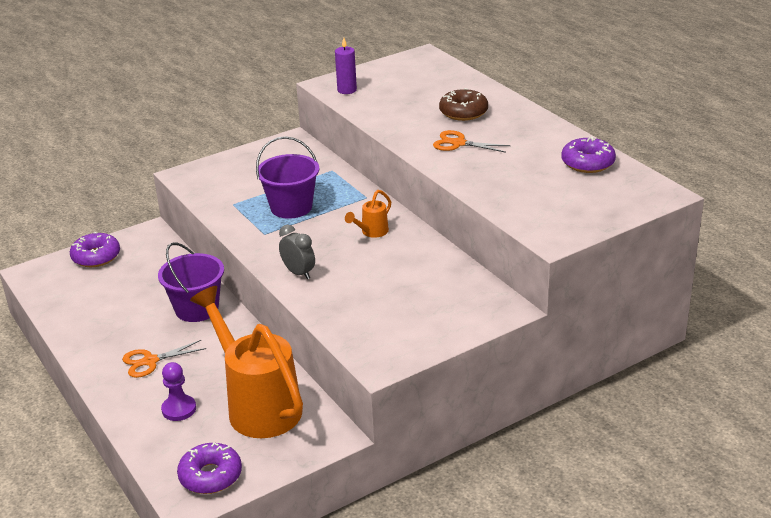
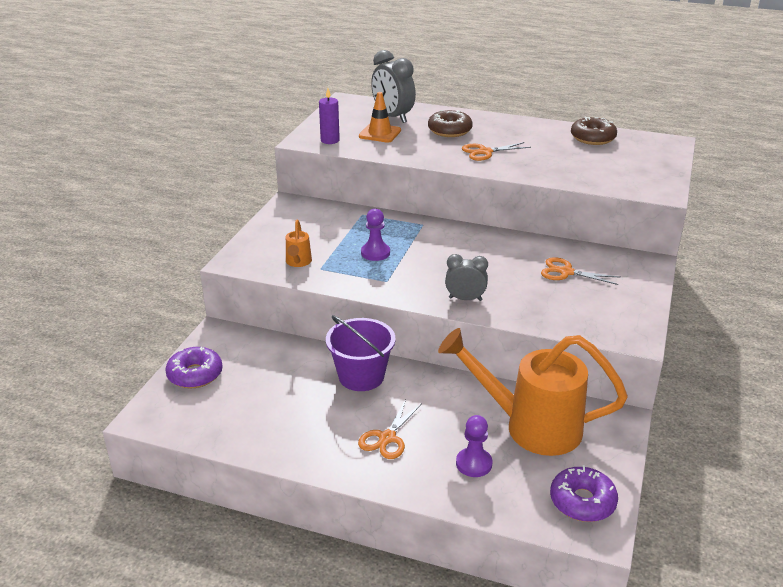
camera: 40 degrees left, 0 degrees up
purple bucket [256,136,319,219] -> purple pawn [361,209,390,261]
orange watering can [345,190,391,238] -> orange watering can moved to [286,220,312,267]
purple donut [561,136,616,173] -> brown donut [571,117,617,145]
none -> orange traffic cone [359,92,401,142]
none -> grey clock [371,50,416,123]
none -> orange scissors [541,257,620,285]

